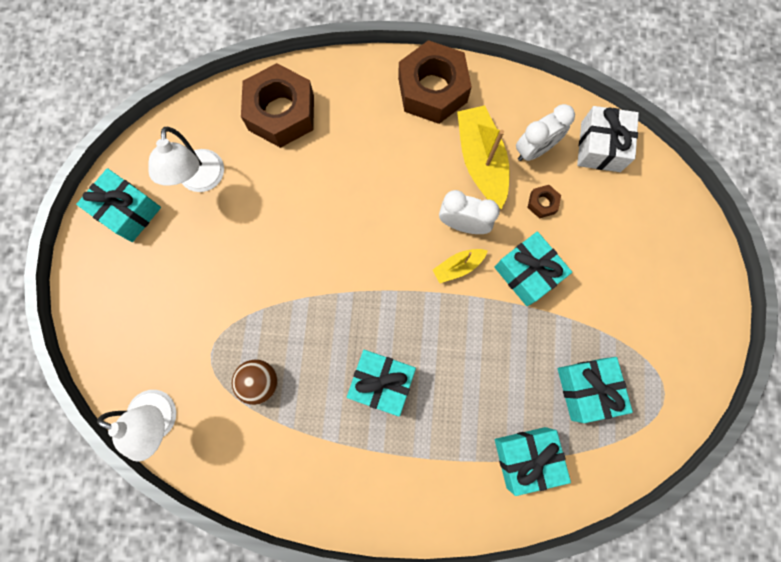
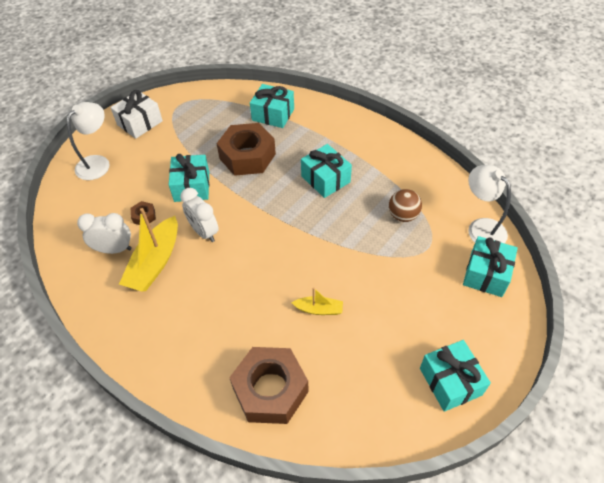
camera: 145 degrees left, 25 degrees down
white lamp [148,127,224,192] -> white lamp moved to [67,102,110,180]
brown nut [398,40,472,124] -> brown nut moved to [216,123,276,176]
yellow boat [433,249,488,283] -> yellow boat moved to [292,287,343,315]
turquoise gift [558,357,633,423] -> turquoise gift moved to [463,236,518,297]
white gift [577,106,639,172] -> white gift moved to [110,90,163,139]

